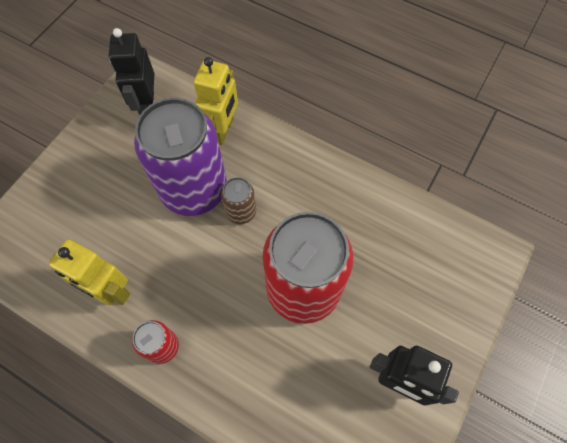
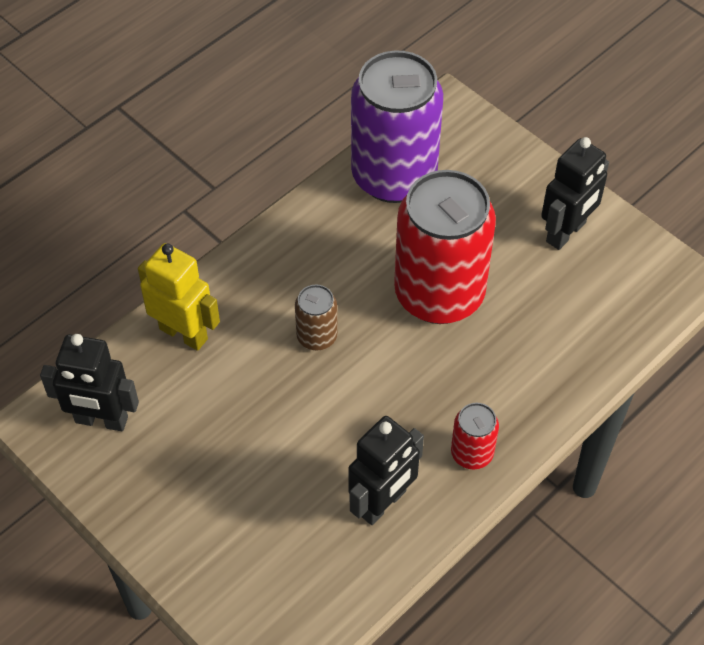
camera: 75 degrees left, 10 degrees down
yellow robot [49,239,130,306] -> black robot [348,416,424,525]
purple can [134,98,227,216] -> purple can moved to [351,51,443,203]

